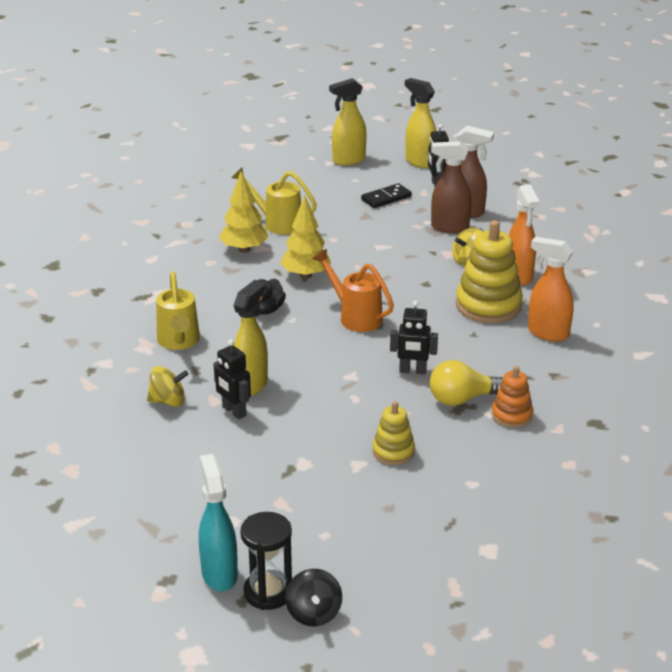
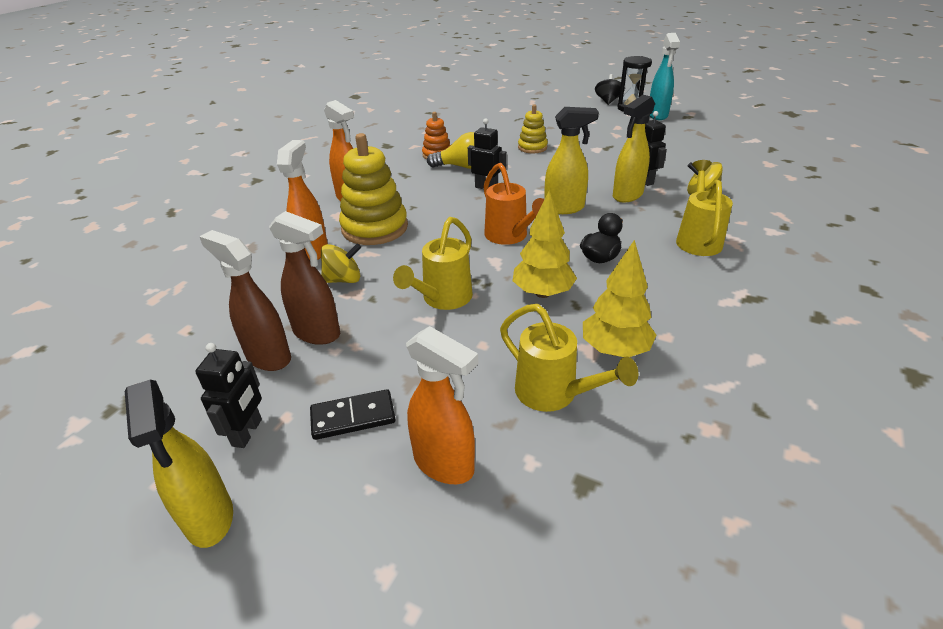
camera: 160 degrees left, 5 degrees up
yellow spray bottle [329,78,366,166] -> yellow spray bottle moved to [544,107,599,214]
none -> yellow watering can [393,217,473,310]
none -> orange spray bottle [406,326,478,484]

